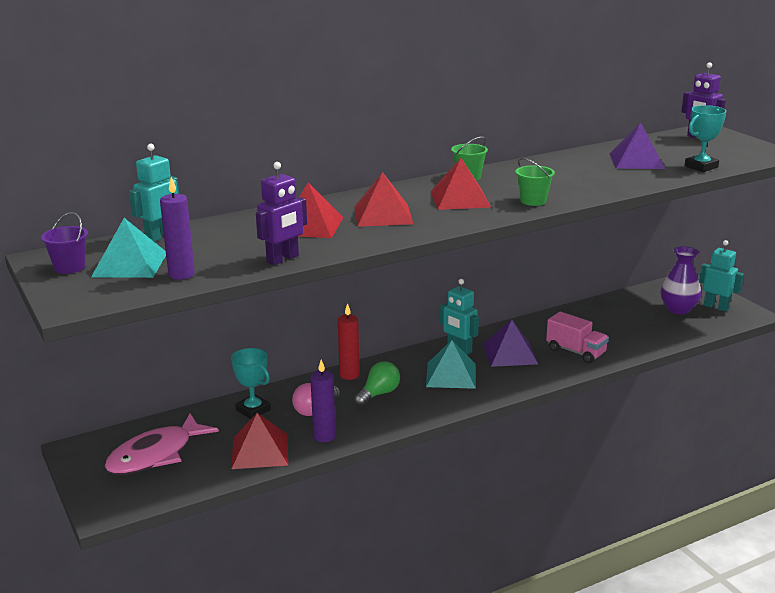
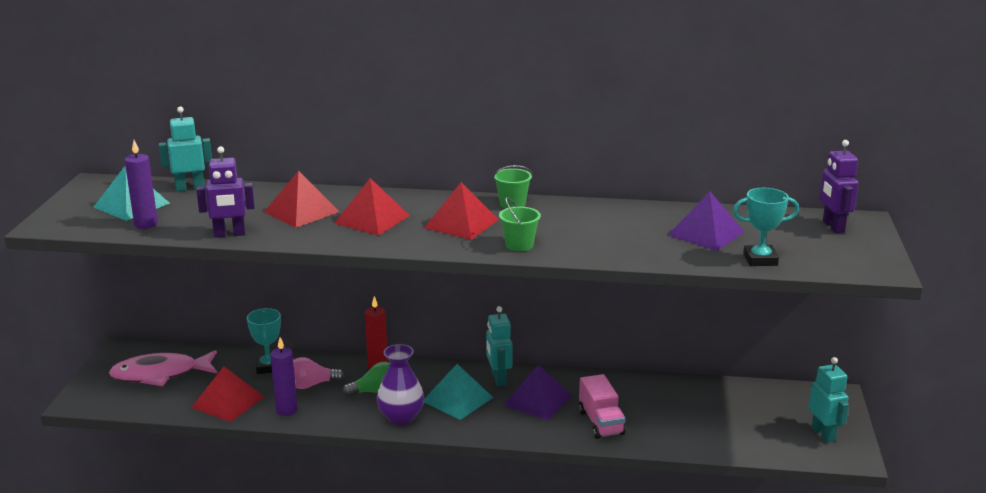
camera: 35 degrees right, 0 degrees up
purple bucket [41,212,88,274] -> none
purple vase [660,246,701,315] -> purple vase moved to [377,344,424,425]

